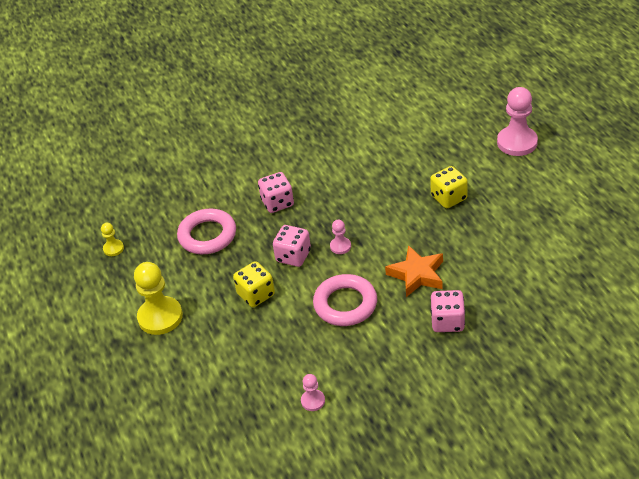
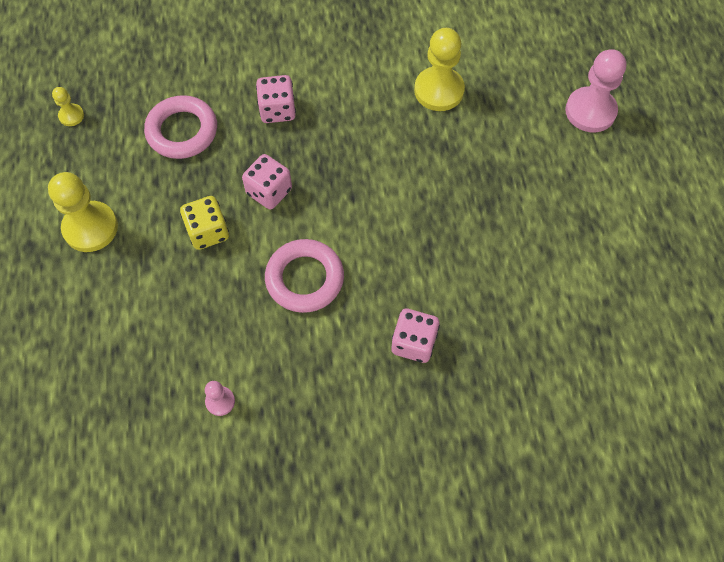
camera: 10 degrees right, 20 degrees up
pink pawn [330,220,351,254] -> none
orange star [385,245,443,297] -> none
yellow dice [430,166,468,208] -> none
none -> yellow pawn [414,28,465,111]

